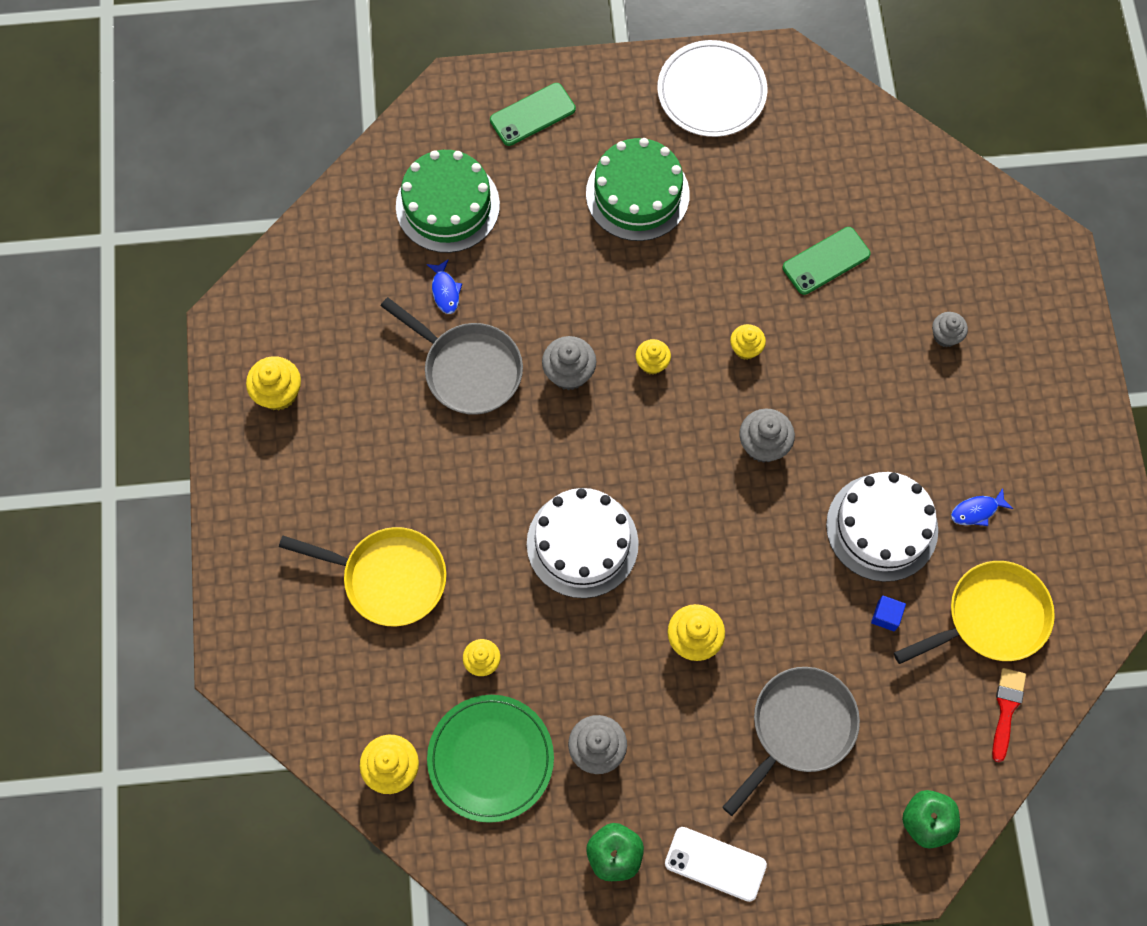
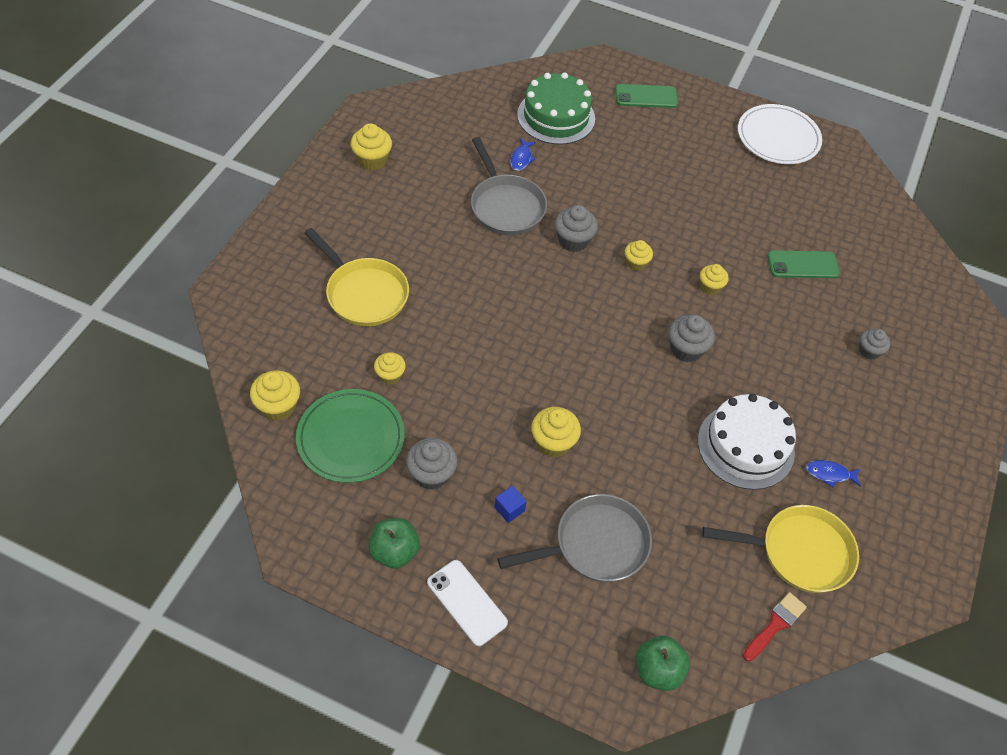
camera: 25 degrees right, 15 degrees down
white cake [527,488,639,598] -> none
green cake [586,138,690,241] -> none
blue cube [871,595,906,631] -> blue cube moved to [494,486,527,523]

